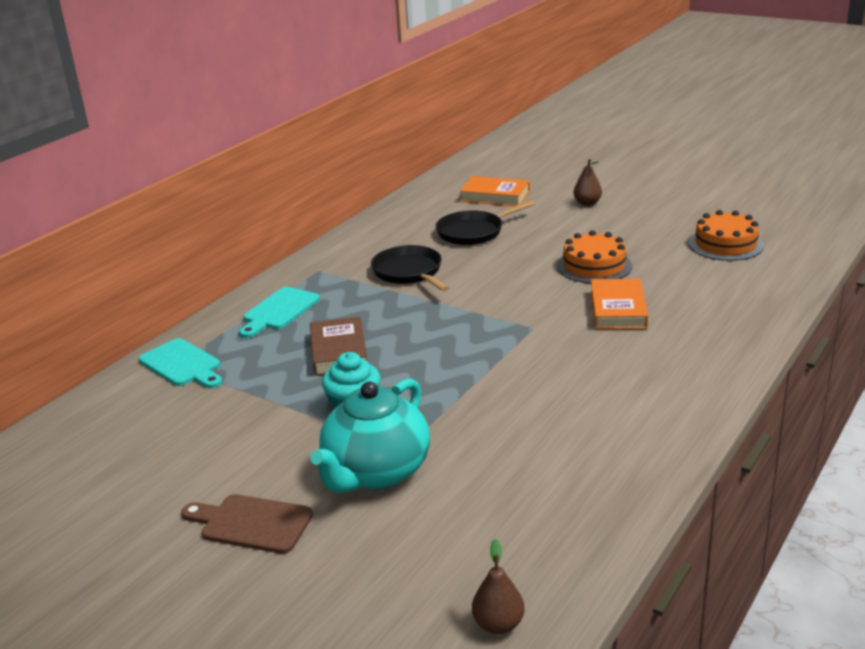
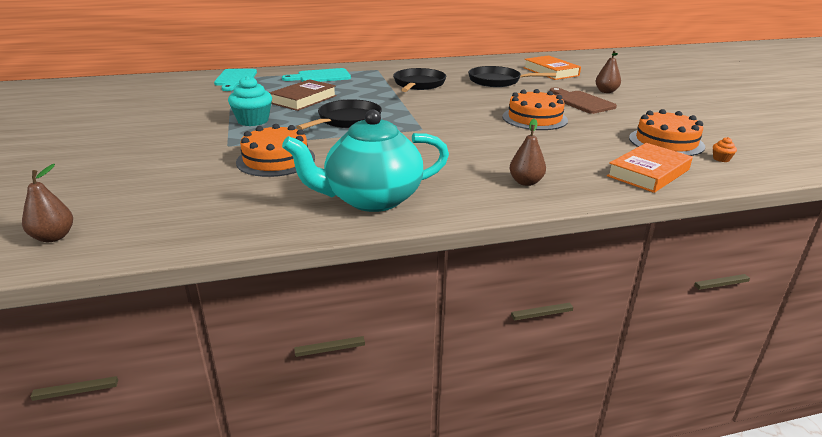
camera: 40 degrees right, 0 degrees up
brown cutting board [181,494,313,554] -> brown cutting board moved to [550,87,617,114]
turquoise teapot [310,378,430,493] -> turquoise teapot moved to [282,109,449,212]
orange book [591,279,648,329] -> orange book moved to [607,143,693,193]
none -> orange cake [236,124,315,177]
none -> black pan [296,99,382,130]
none -> brown pear [509,119,546,186]
none -> orange cupcake [713,137,737,162]

